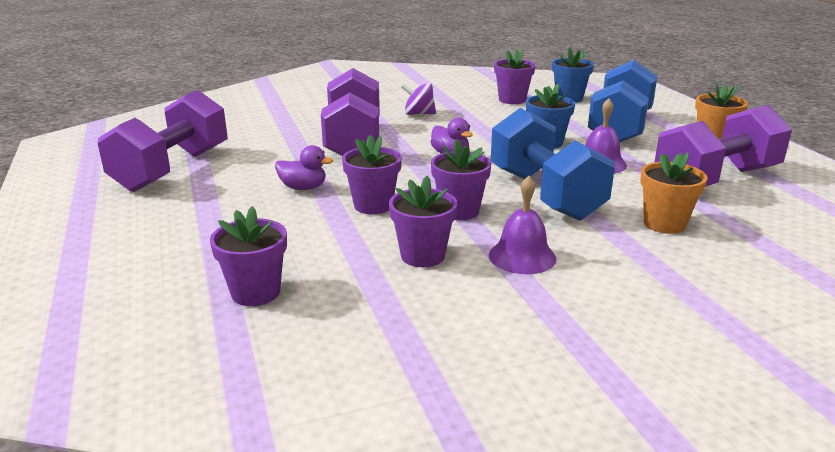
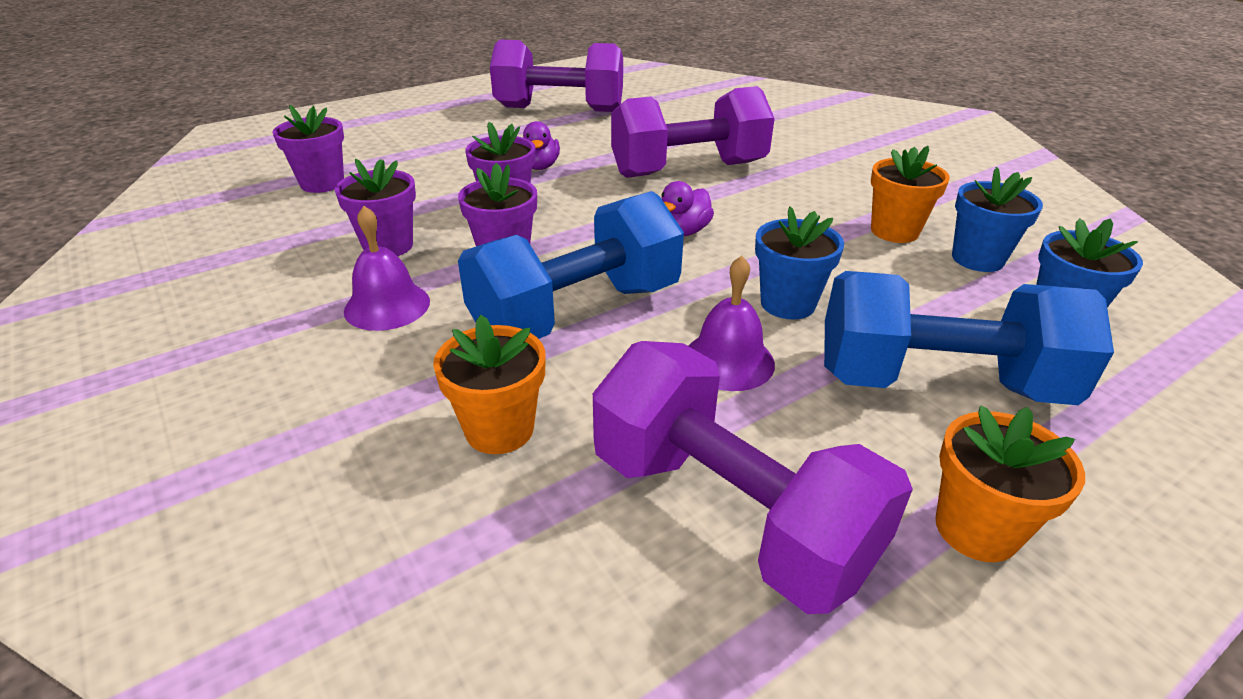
camera: 75 degrees right, 10 degrees up
purple spinning top [401,83,436,115] -> none
purple flower pot [494,49,535,104] -> blue flower pot [952,167,1043,272]
none -> orange flower pot [871,146,950,243]

